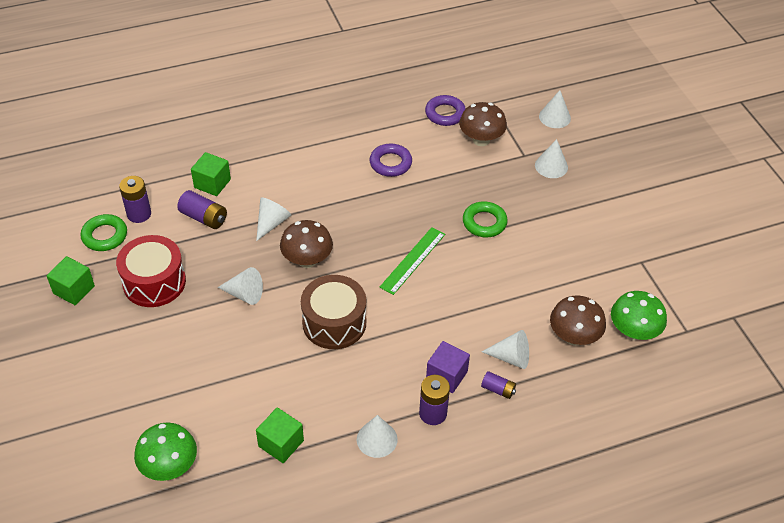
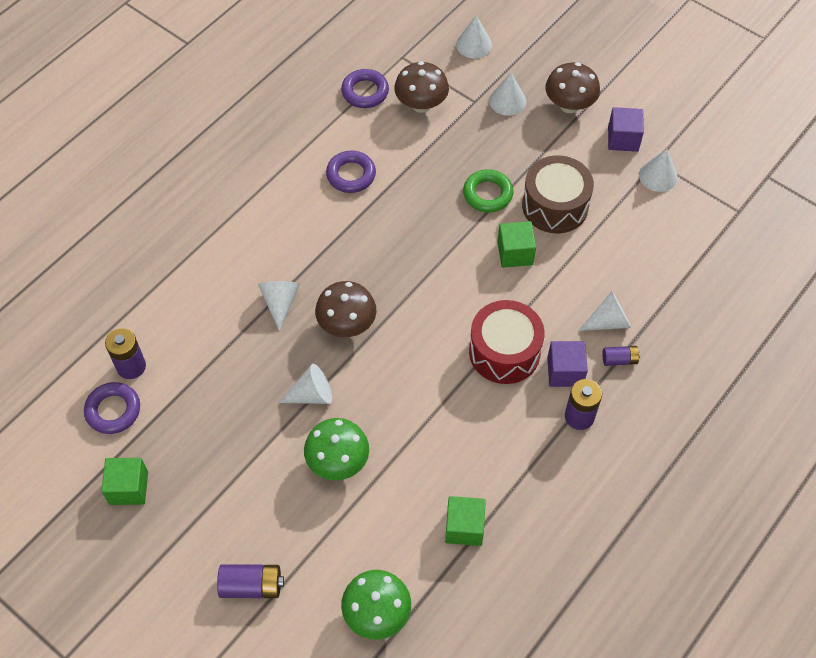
camera: 30 degrees left, 10 degrees up
green ring [81,214,127,251] -> purple ring [84,382,140,434]
red drum [116,235,186,307] -> red drum moved to [469,300,545,384]
purple battery [177,190,227,229] -> purple battery moved to [217,564,284,598]
green cube [191,152,231,196] -> green cube moved to [497,221,536,268]
brown drum [301,275,366,349] -> brown drum moved to [522,155,594,234]
white cone [357,415,398,458] -> white cone moved to [639,149,678,192]
green ruler [380,227,445,295] -> none
brown mushroom [550,295,606,346] -> brown mushroom moved to [546,62,600,113]
green mushroom [611,291,667,341] -> green mushroom moved to [304,418,369,481]
none -> purple cube [608,107,644,152]

